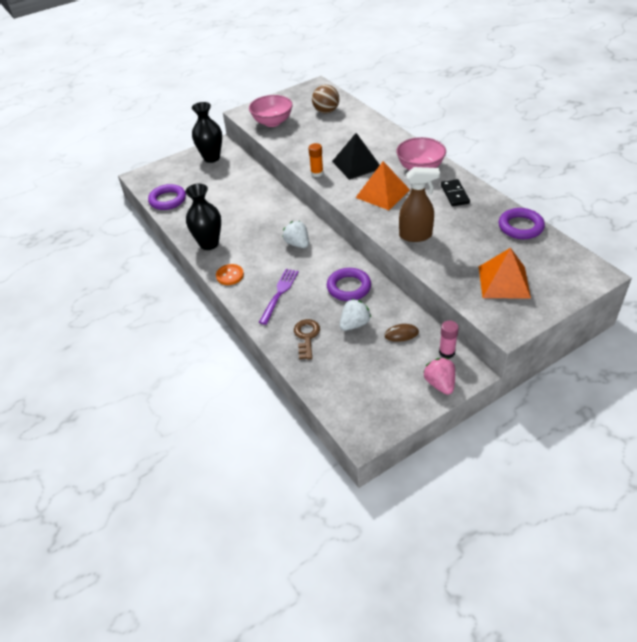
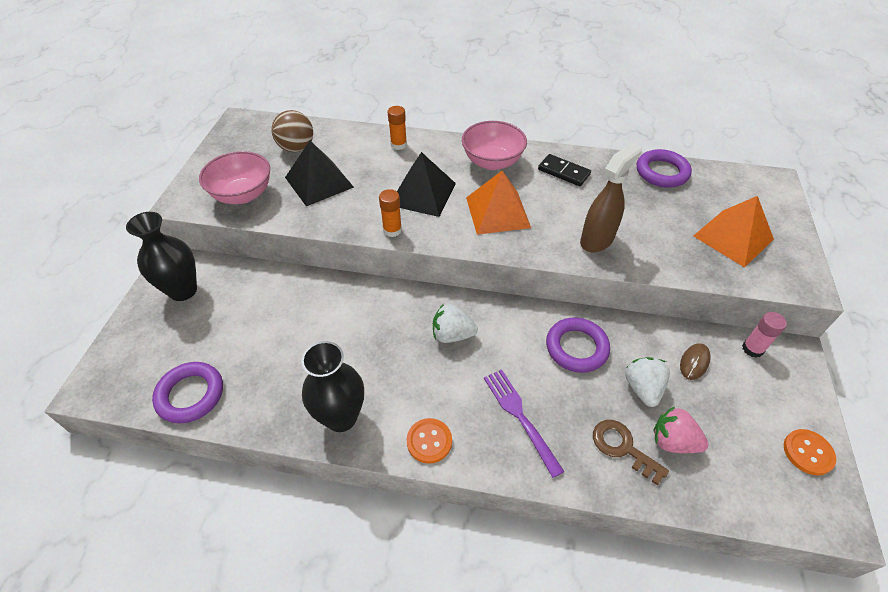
camera: 50 degrees left, 5 degrees up
pink strawberry [424,358,455,395] -> pink strawberry moved to [654,407,709,453]
none -> black pyramid [285,141,354,206]
none -> orange glue stick [388,106,407,150]
none -> orange button [784,429,836,475]

